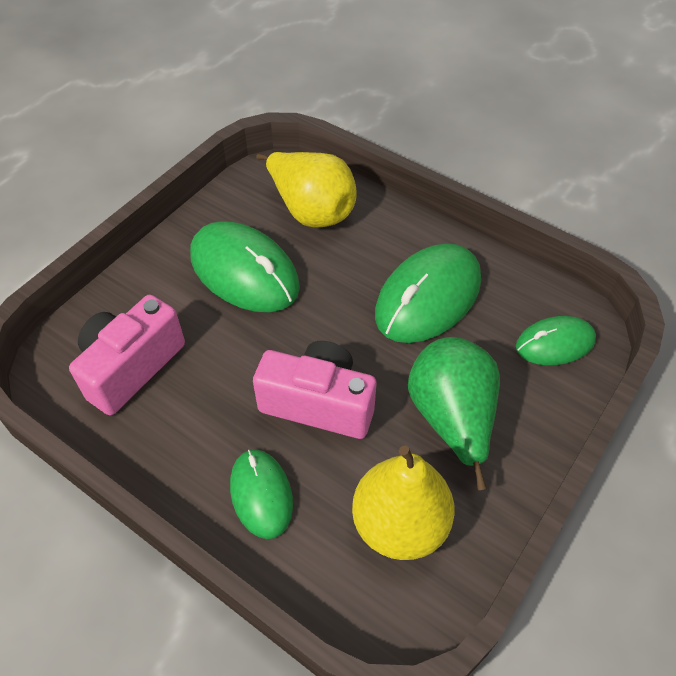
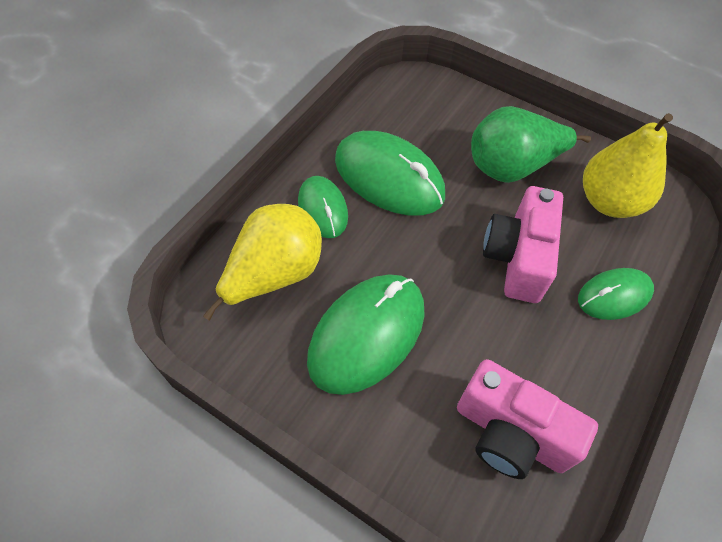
camera: 95 degrees left, 5 degrees up
green mouse [516,316,596,366] -> green mouse moved to [298,176,348,238]

